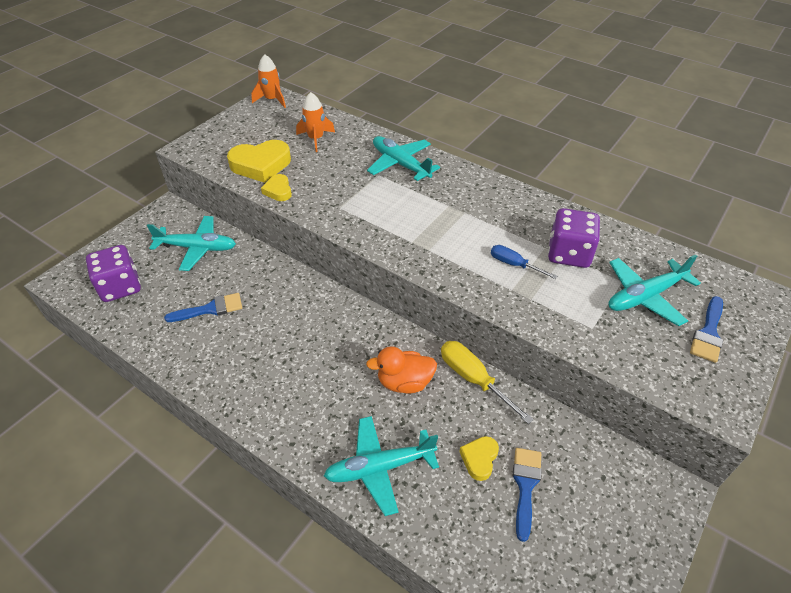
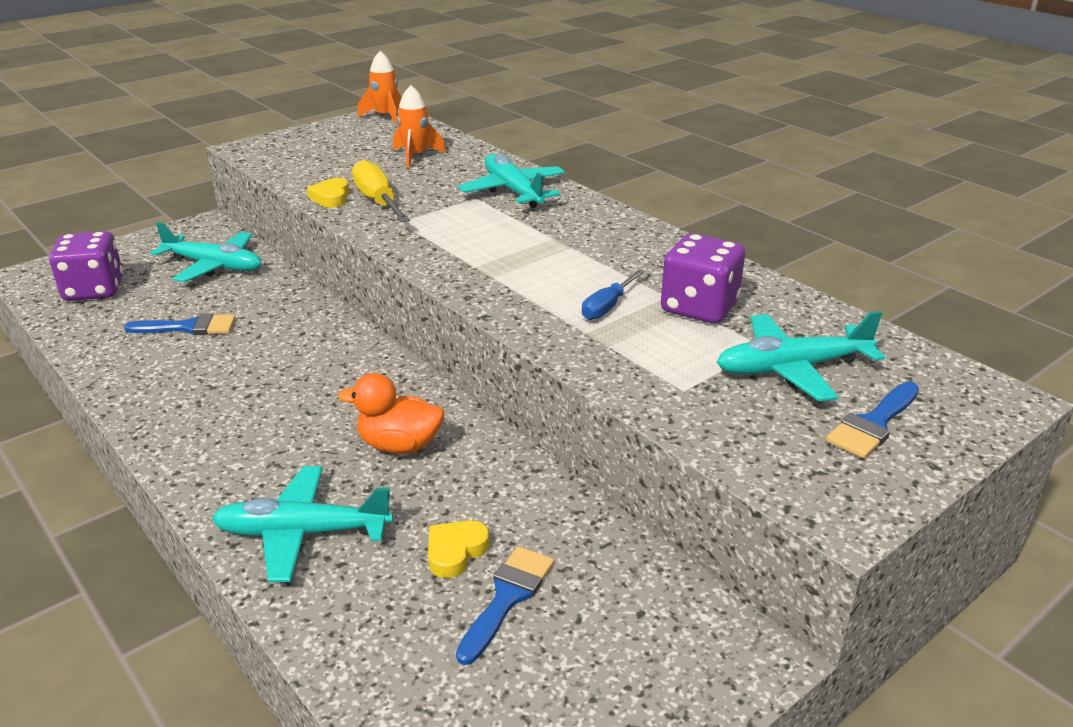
camera: 15 degrees right, 15 degrees down
yellow heart [227,140,291,183] -> none
yellow screwdriver [441,341,534,424] -> yellow screwdriver moved to [352,160,410,223]
blue screwdriver [491,245,557,279] -> blue screwdriver turned 105 degrees counterclockwise [582,270,644,320]

